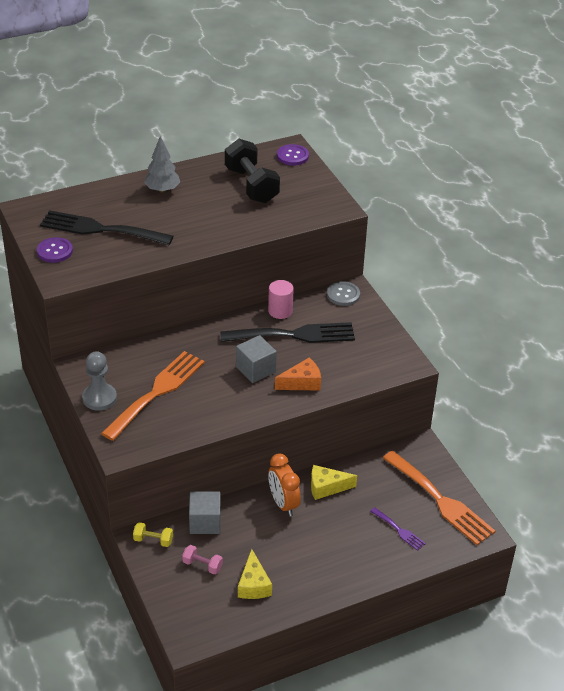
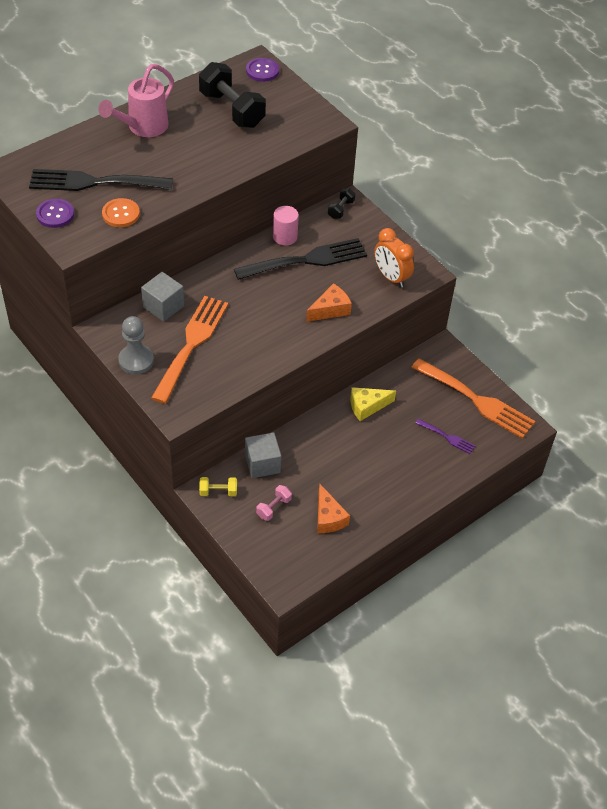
camera: 15 degrees left, 10 degrees up
grey tree [144,136,180,193] -> pink watering can [98,64,174,137]
pink dumbbell [182,545,223,575] -> pink dumbbell turned 60 degrees counterclockwise [256,485,292,521]
grey cube [236,335,277,383] -> grey cube moved to [141,272,184,322]
yellow cheese [238,549,272,599] -> orange cheese [317,483,350,533]
orange clock [268,453,301,516] -> orange clock moved to [374,228,414,288]
grey button [327,281,360,306] -> black dumbbell [328,188,355,219]
none -> orange button [102,198,140,227]

